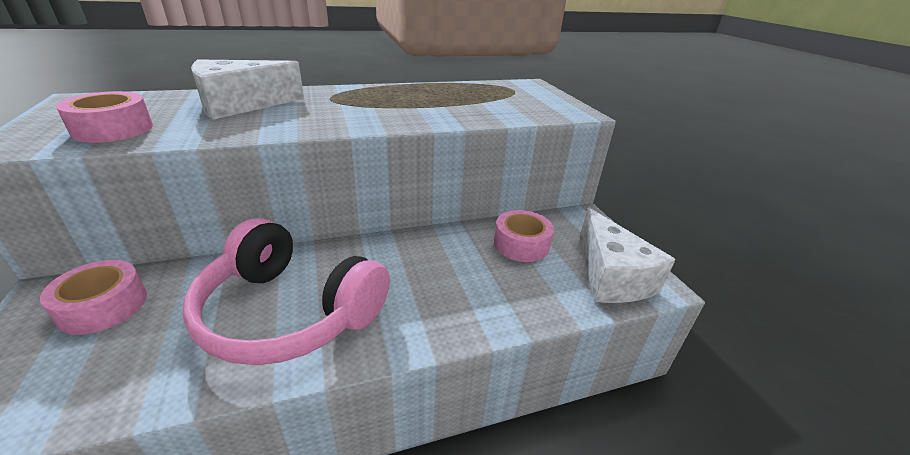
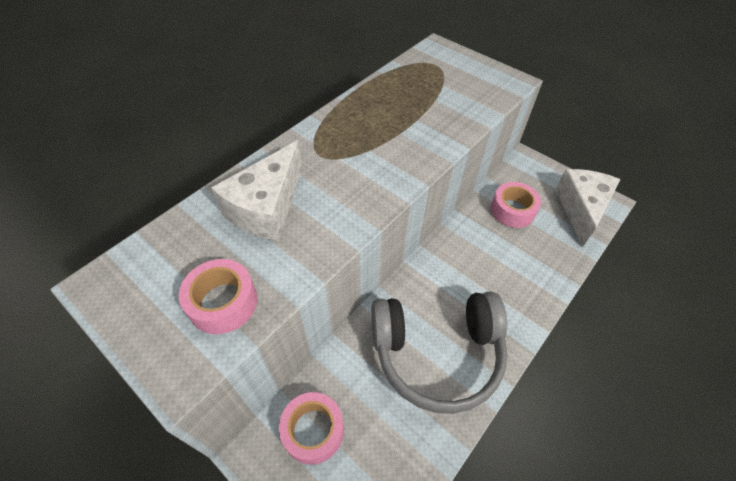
camera: 30 degrees left, 20 degrees up
pink headphones [183,218,390,365] -> grey headphones [371,292,507,414]
white cheese [579,208,676,303] -> white cheese turned 120 degrees counterclockwise [555,169,621,247]

